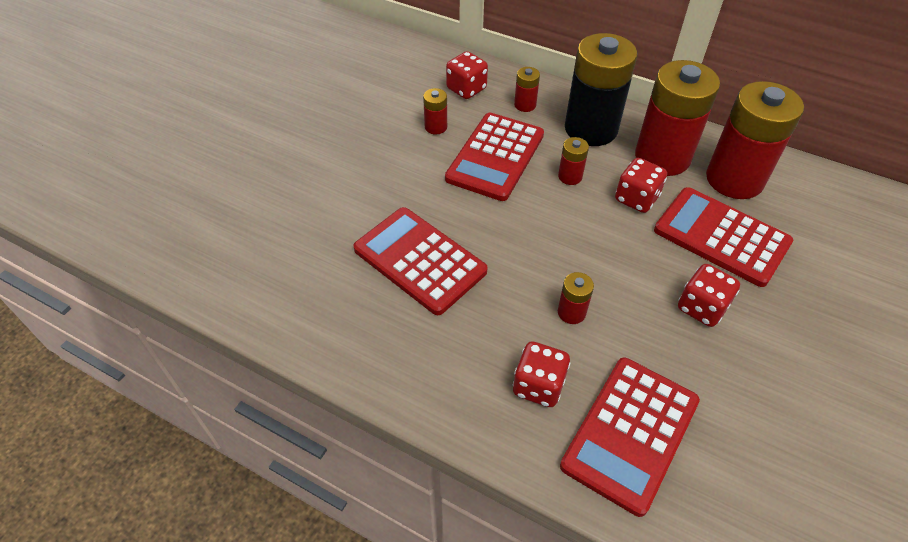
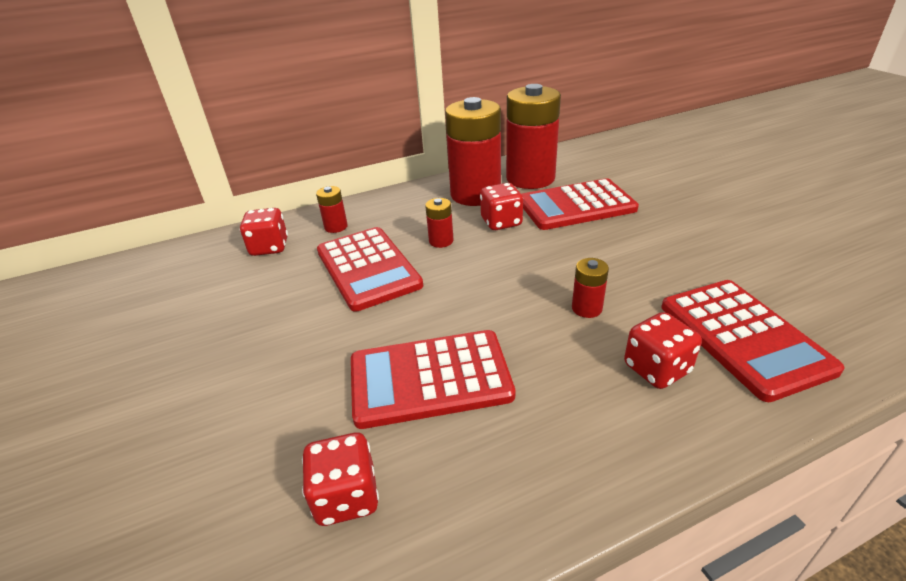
camera: 50 degrees left, 15 degrees down
red battery [423,88,447,134] -> none
black battery [565,33,637,146] -> none
red dice [678,264,740,327] -> red dice moved to [302,433,379,526]

